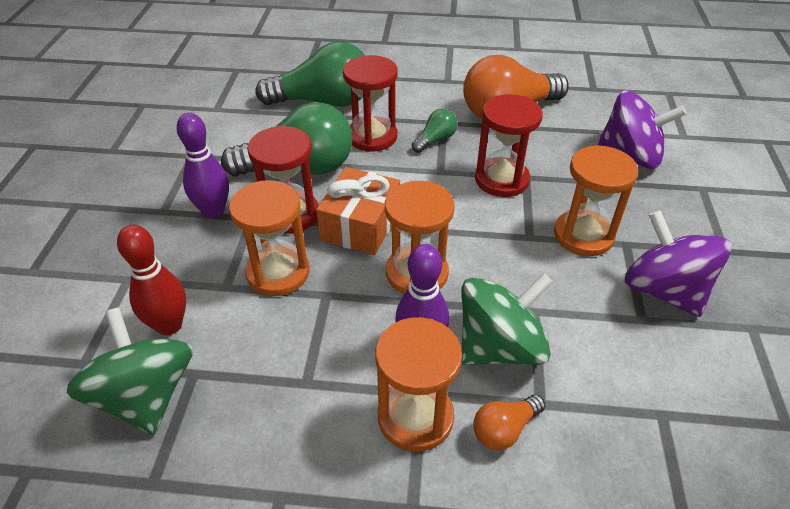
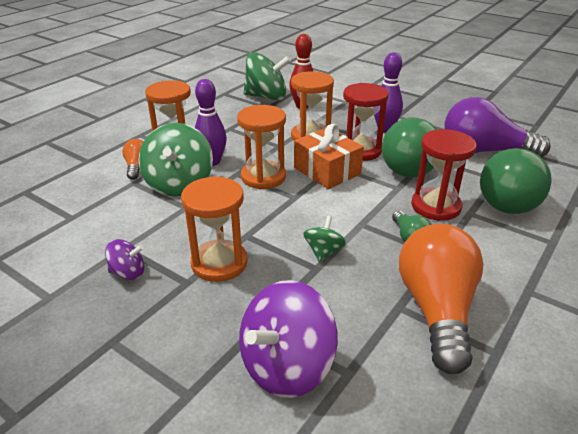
camera: 120 degrees right, 10 degrees down
red hourglass [475,94,543,197] -> green spinning top [303,216,346,262]
purple spinning top [625,210,732,317] -> purple spinning top [105,239,145,280], size x0.51
none -> purple light bulb [444,97,551,158]

